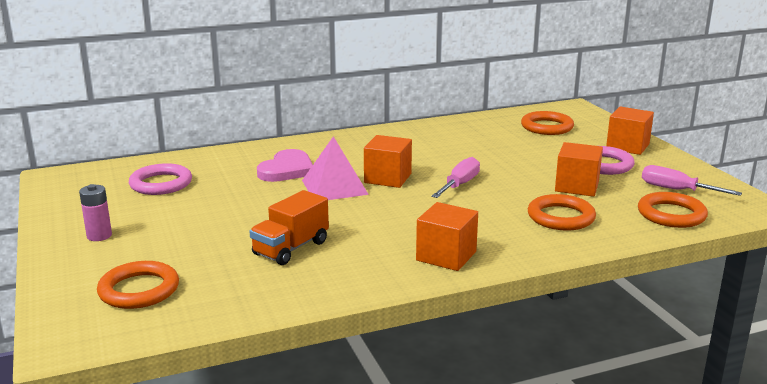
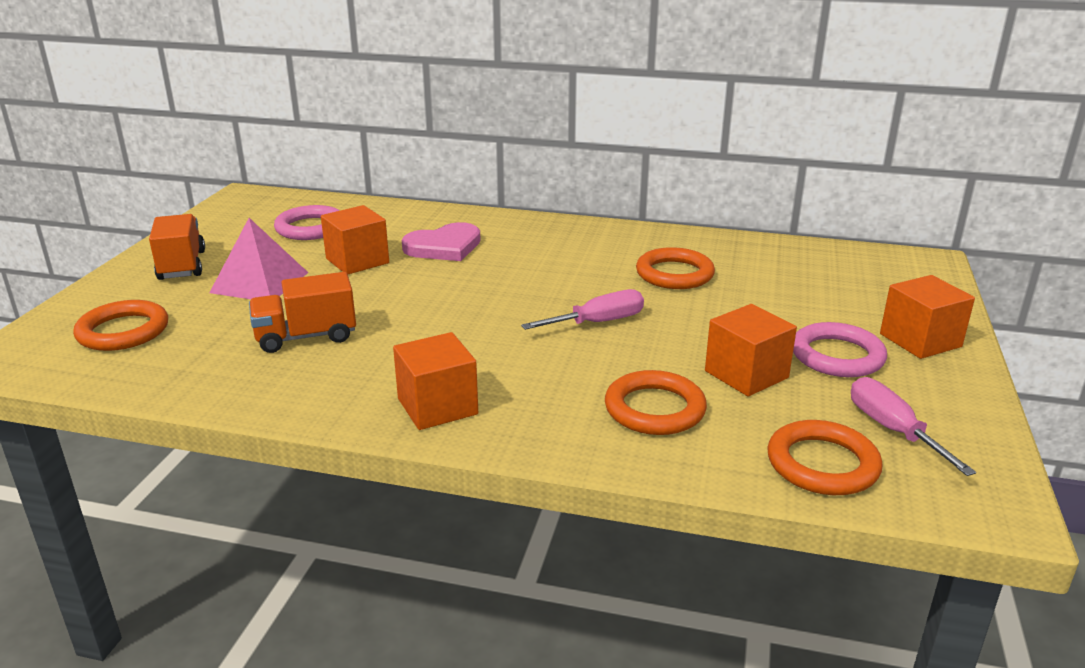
camera: 35 degrees right, 5 degrees up
pink battery [79,184,112,241] -> orange truck [149,214,205,280]
pink pyramid [302,136,369,200] -> pink pyramid moved to [209,218,308,299]
orange cube [364,135,412,188] -> orange cube moved to [321,205,389,274]
orange ring [521,111,574,135] -> orange ring moved to [636,247,715,289]

